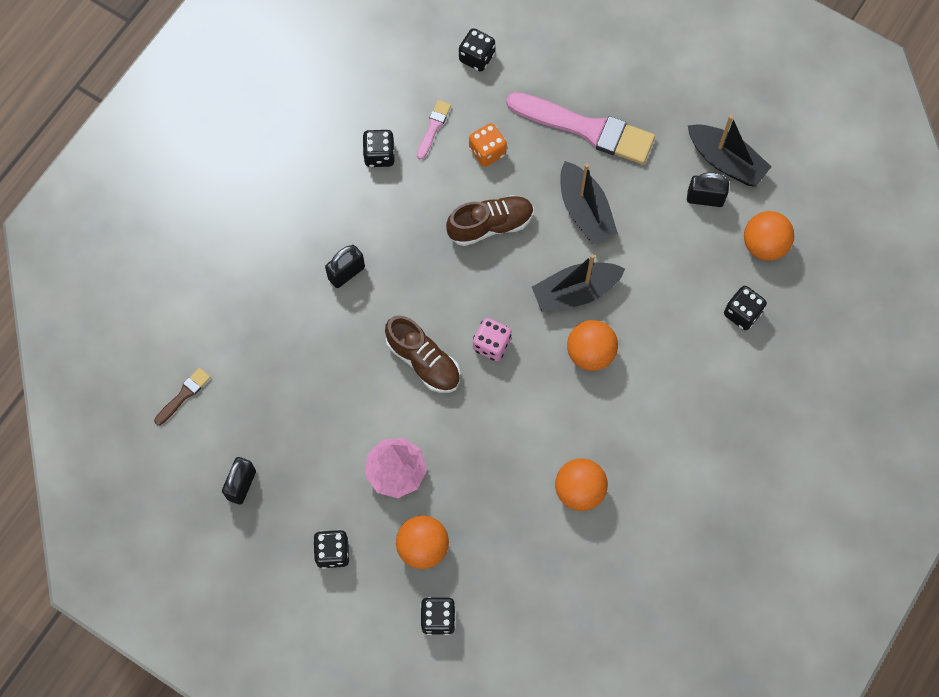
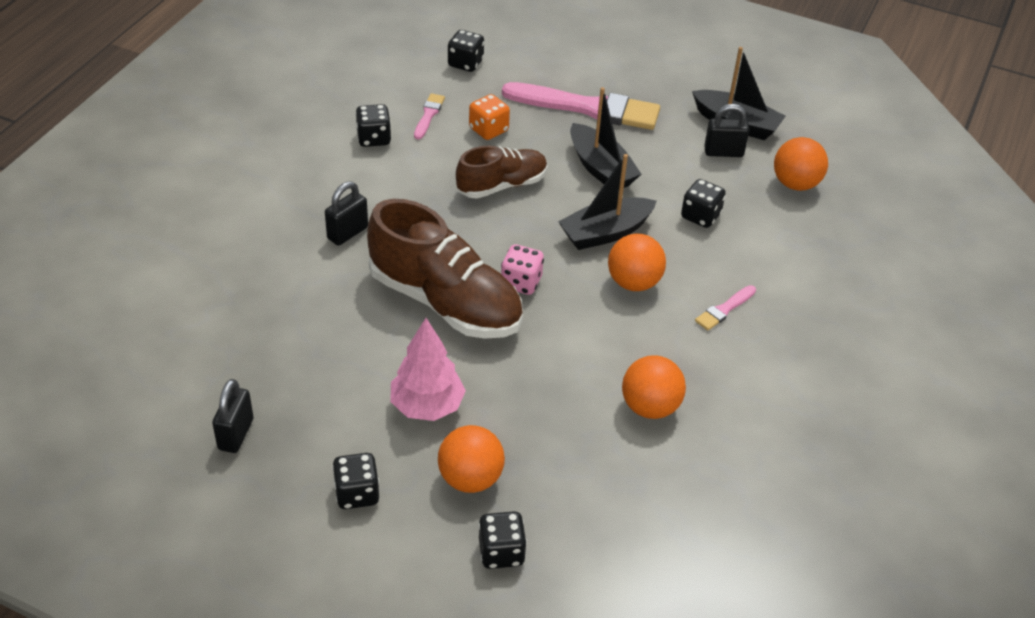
camera: 10 degrees left, 25 degrees down
brown brush [154,368,210,425] -> none
brown shoe [385,315,460,393] -> brown shoe [367,199,523,339], size x1.68
black dice [724,286,767,330] -> black dice moved to [681,179,726,228]
none -> pink brush [695,285,756,331]

